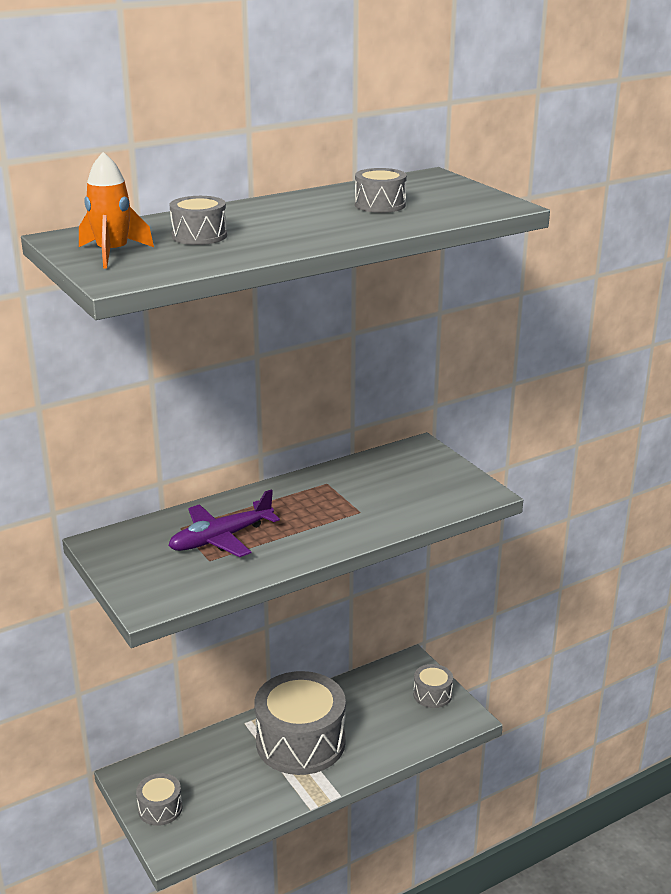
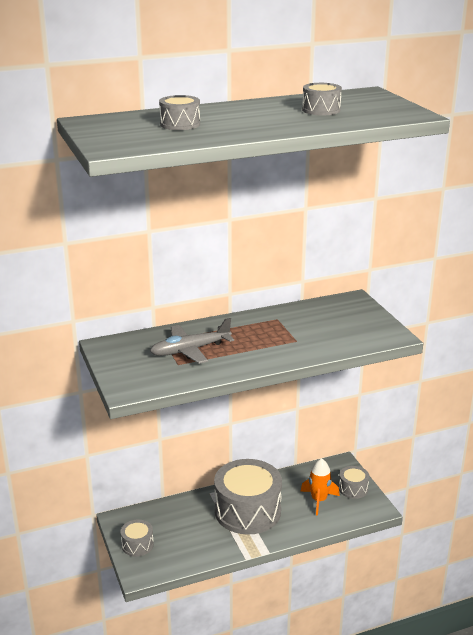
camera: 10 degrees right, 0 degrees up
orange rocket [79,152,154,269] -> orange rocket moved to [300,458,340,516]
purple plane [168,489,280,557] -> grey plane [150,318,234,364]

